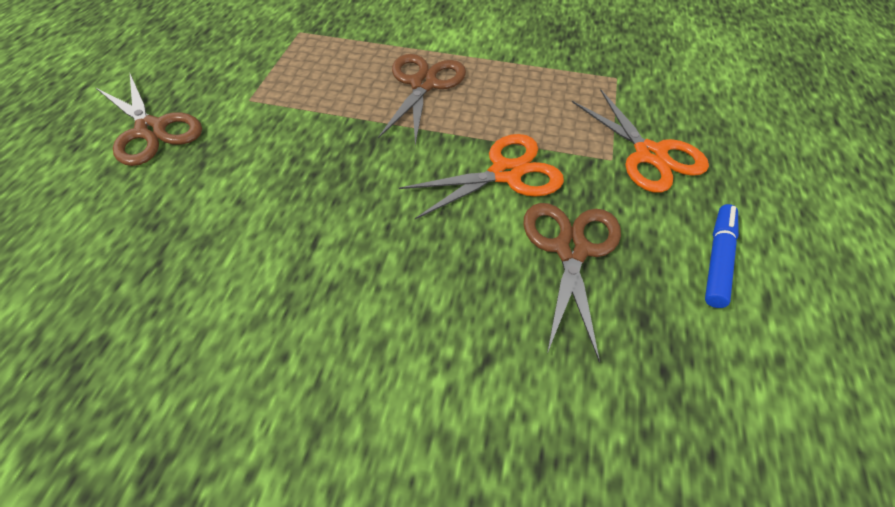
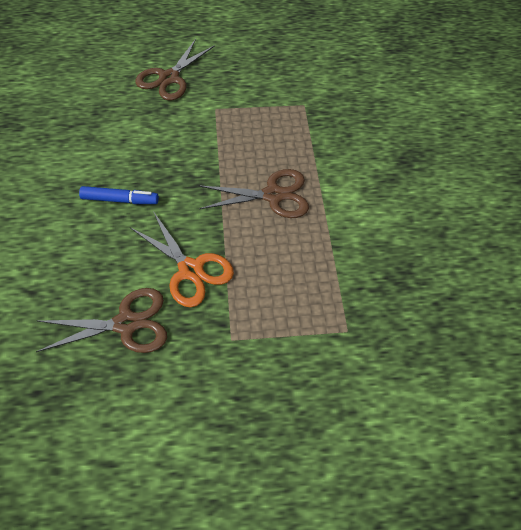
camera: 70 degrees right, 5 degrees up
orange scissors [572,89,709,193] -> none
blue marker [705,204,739,308] -> blue marker moved to [79,186,159,204]

